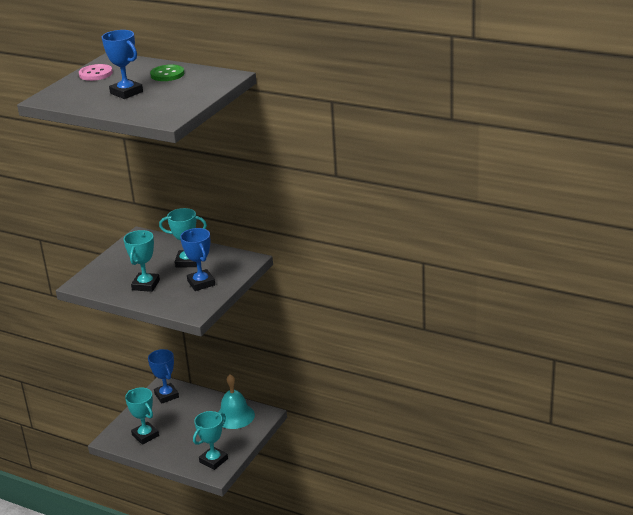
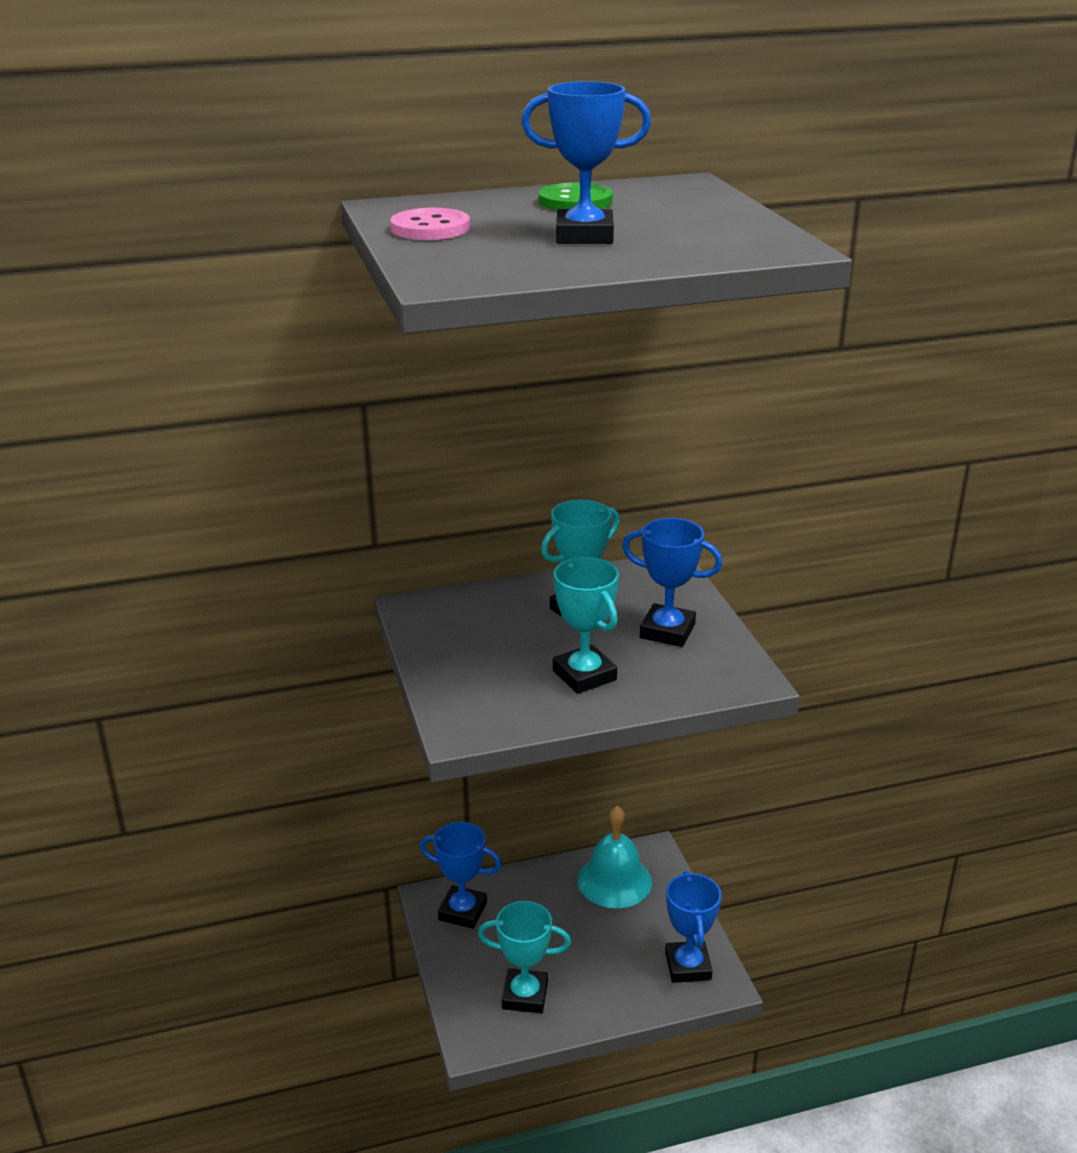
camera: 45 degrees left, 0 degrees up
turquoise trophy [193,411,228,470] -> blue trophy [665,871,722,983]

